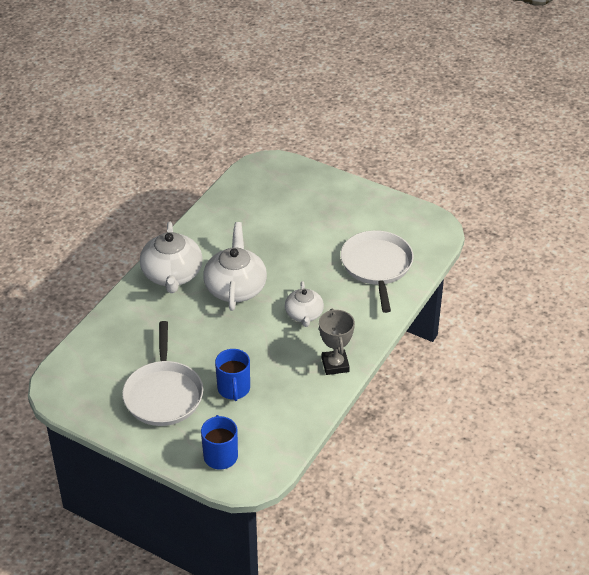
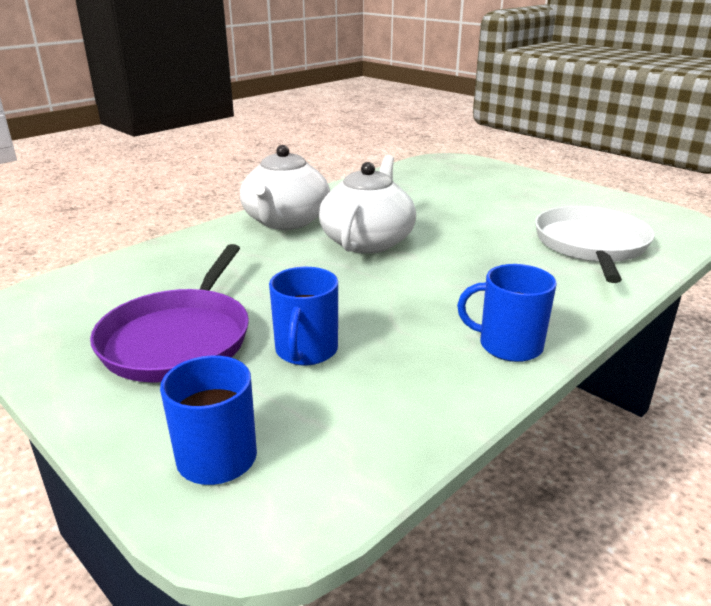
camera: 15 degrees right, 15 degrees down
white pan [122,321,203,426] -> purple pan [90,244,249,383]
white teapot [285,281,324,327] -> none
grey trophy [319,308,355,375] -> blue mug [457,264,557,362]

